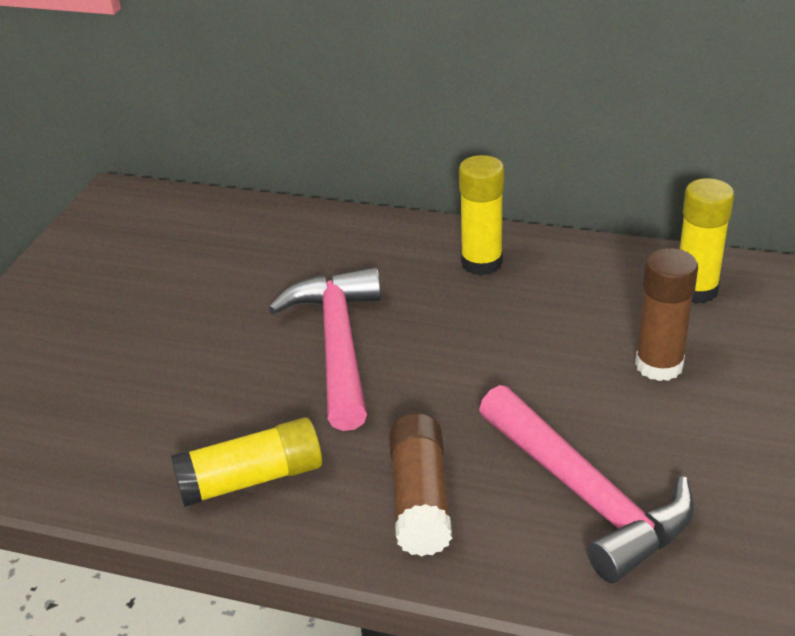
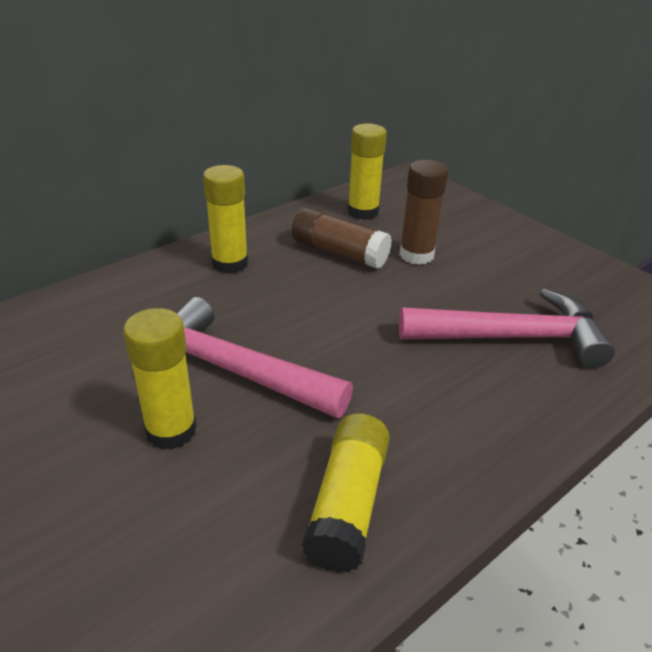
camera: 60 degrees left, 0 degrees up
brown glue stick [389,413,452,556] -> brown glue stick moved to [292,208,392,269]
none -> yellow glue stick [123,308,197,450]

